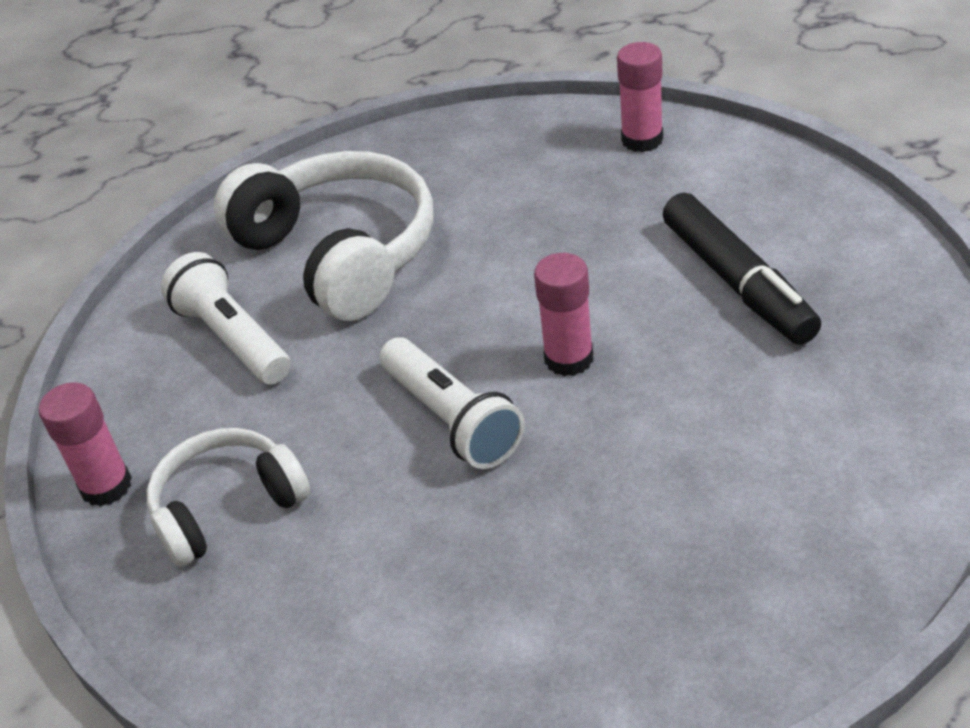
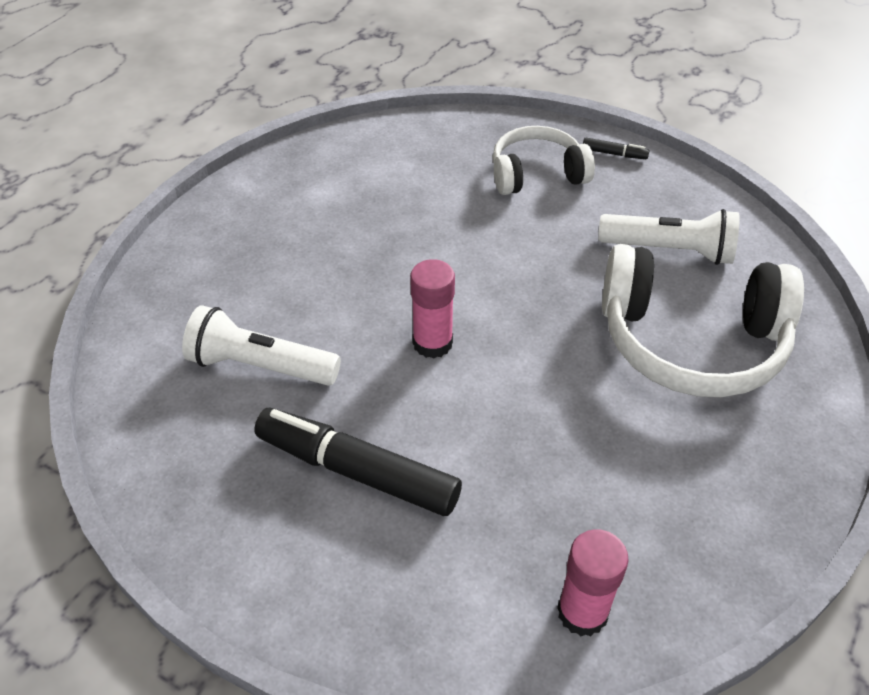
camera: 135 degrees right, 5 degrees up
pink glue stick [39,382,132,507] -> black marker [583,138,649,159]
white headphones [147,428,310,567] -> white headphones turned 120 degrees counterclockwise [493,126,595,195]
white flashlight [379,338,525,469] -> white flashlight moved to [182,305,341,386]

